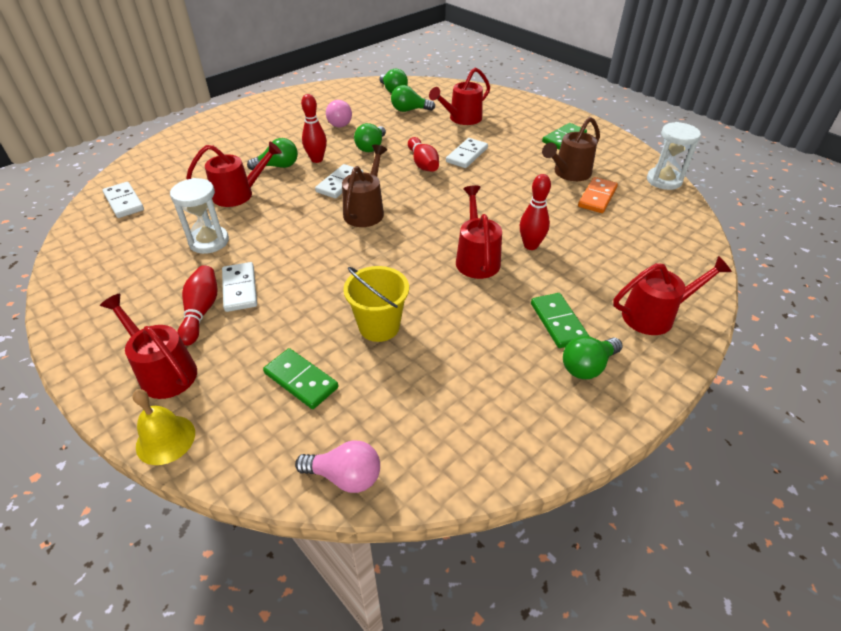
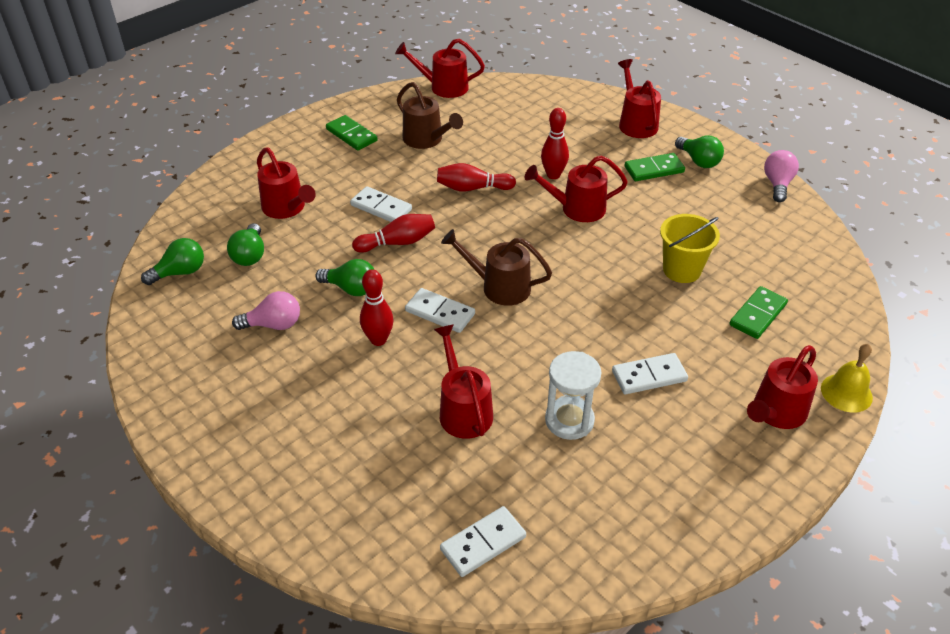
camera: 90 degrees left, 0 degrees up
red bowling pin [177,265,217,346] -> red bowling pin moved to [437,163,516,191]
green light bulb [247,138,298,170] -> none
pink light bulb [295,440,380,493] -> pink light bulb moved to [764,150,799,202]
orange domino [578,177,618,213] -> none
white hourglass [647,122,701,190] -> red watering can [395,39,485,98]

